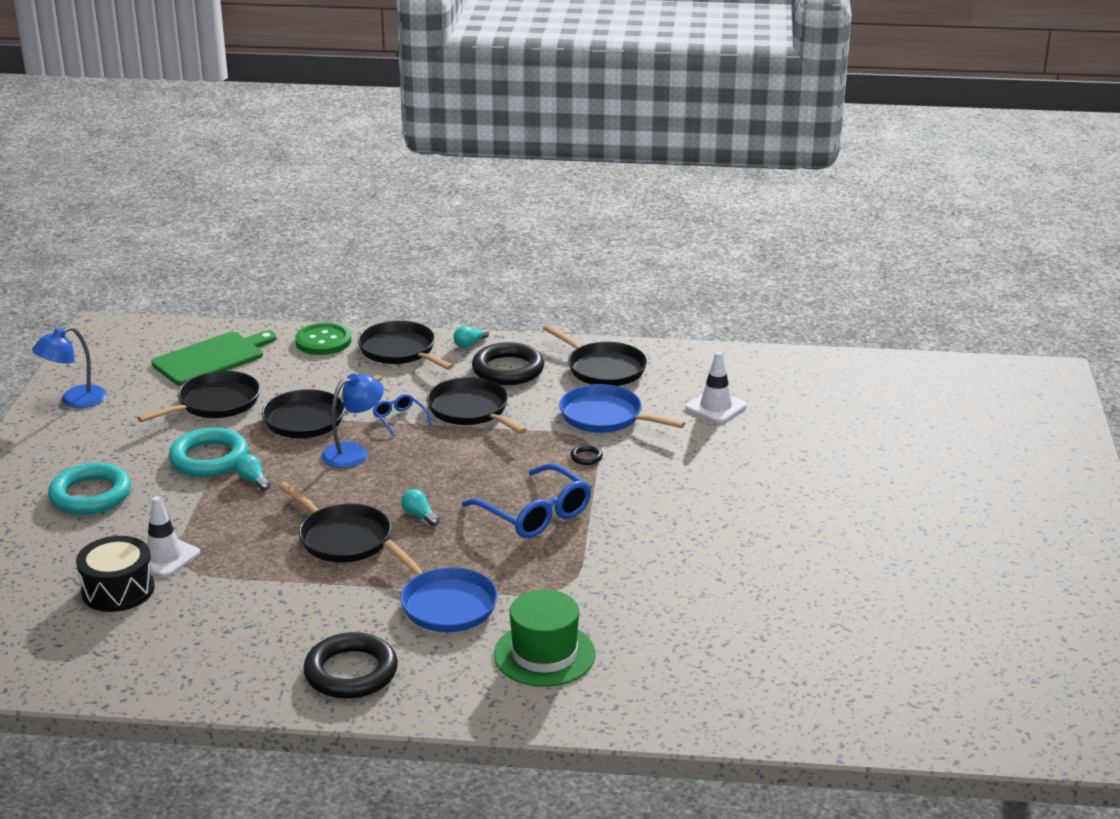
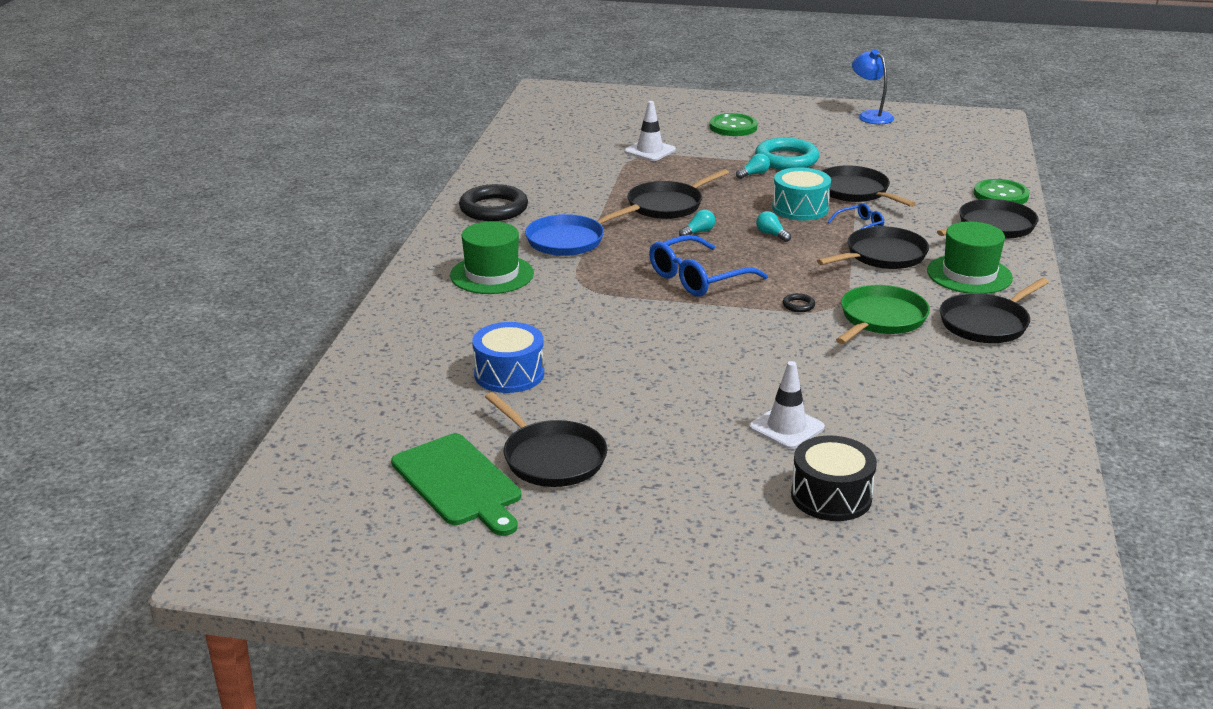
camera: 95 degrees right, 0 degrees up
turquoise ring [48,463,131,515] -> green button [709,113,757,136]
black drum [76,536,155,612] -> black drum moved to [791,435,877,521]
black pan [137,371,260,422] -> black pan moved to [485,392,607,487]
green cutting board [152,331,277,386] -> green cutting board moved to [391,434,521,536]
blue lamp [321,373,384,468] -> turquoise drum [772,167,831,220]
turquoise light bulb [453,326,489,348] -> turquoise light bulb moved to [756,211,791,242]
black ring [472,342,544,385] -> green hat [927,221,1013,294]
blue pan [559,384,685,433] -> green pan [836,285,930,344]
white traffic cone [685,352,747,423] -> white traffic cone moved to [749,361,825,449]
none -> blue drum [472,322,544,393]

